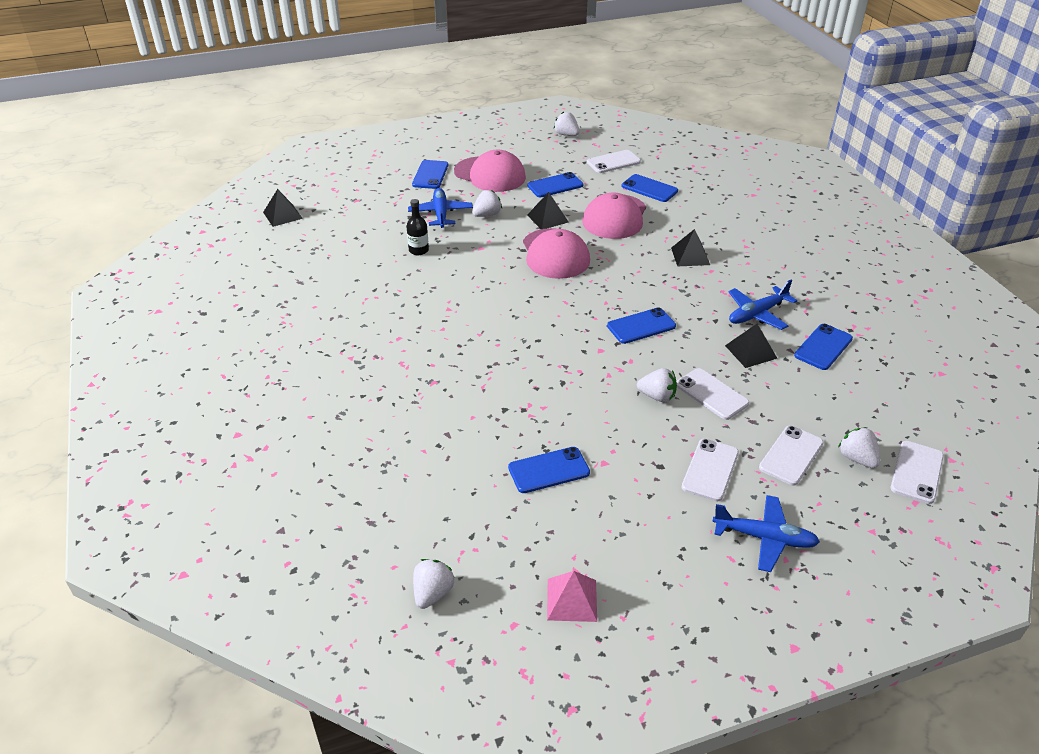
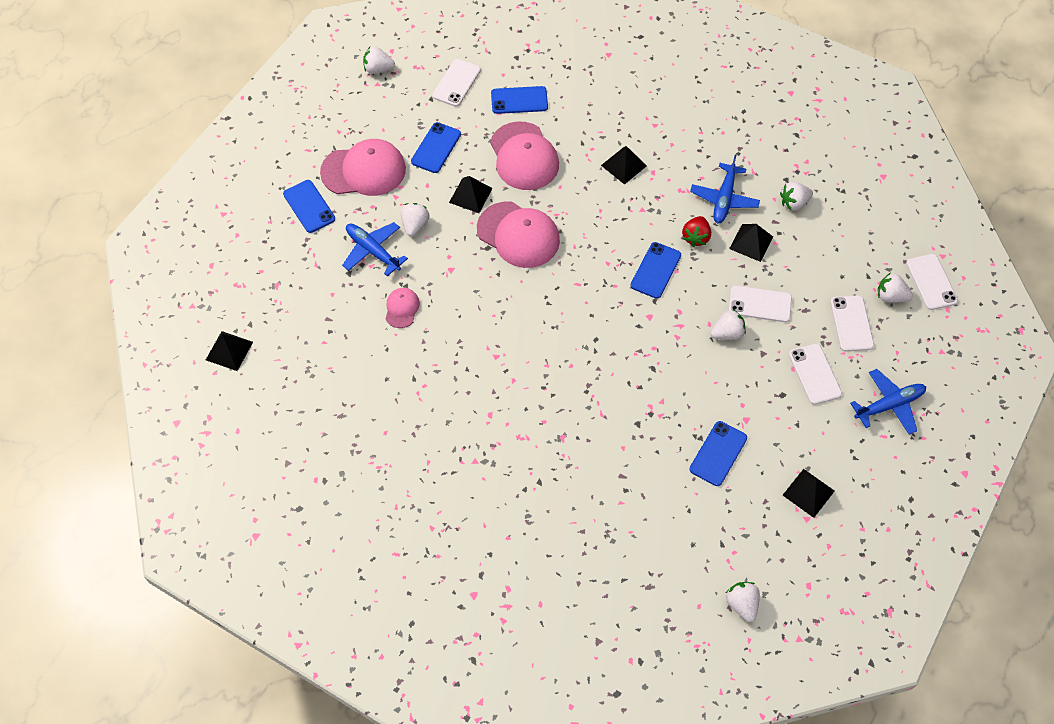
camera: 40 degrees left, 20 degrees up
black bottle [406,199,429,255] -> pink cap [386,288,420,328]
pink pyramid [547,571,597,622] -> none
blue phone [794,324,853,370] -> white strawberry [780,182,813,211]
none -> red strawberry [682,216,711,247]
none -> black pyramid [783,469,835,518]

